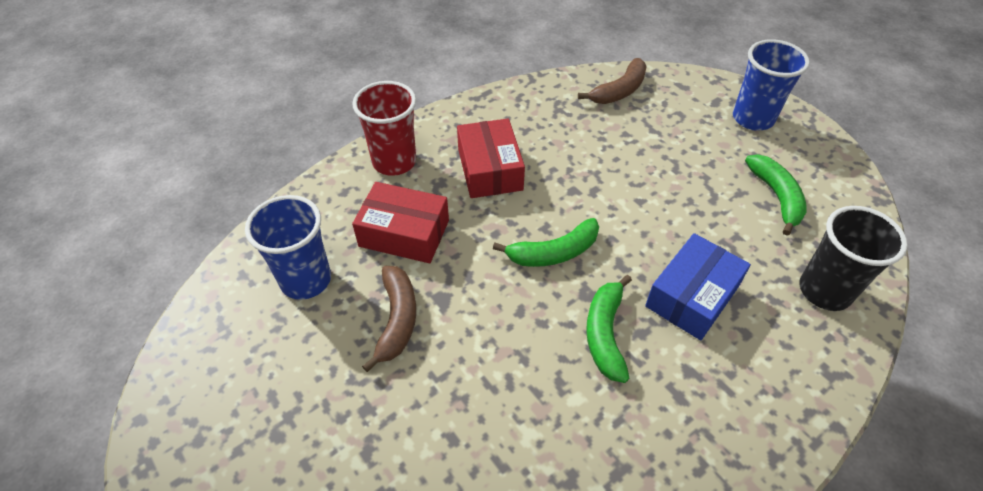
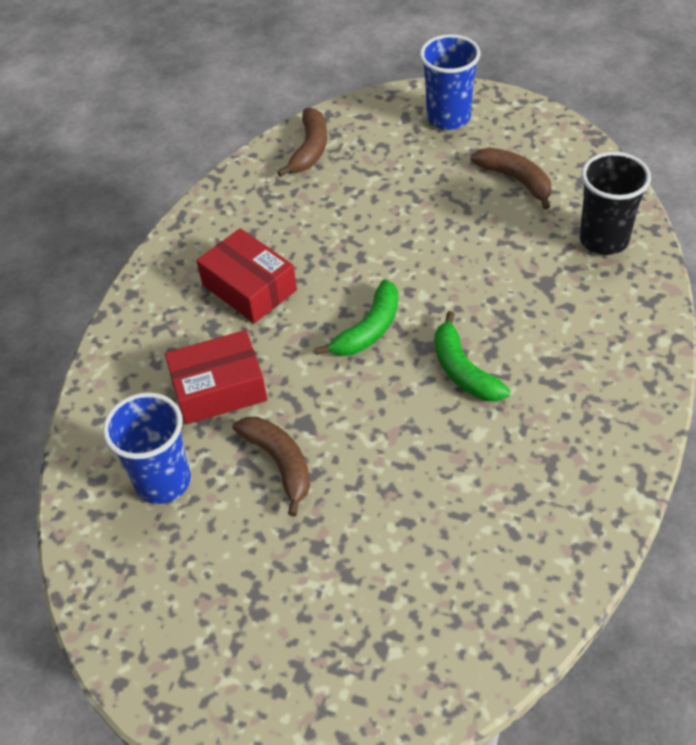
camera: 30 degrees left, 0 degrees up
red cup [352,81,416,176] -> none
blue box [645,233,751,340] -> none
green banana [745,154,807,236] -> brown banana [470,148,551,210]

